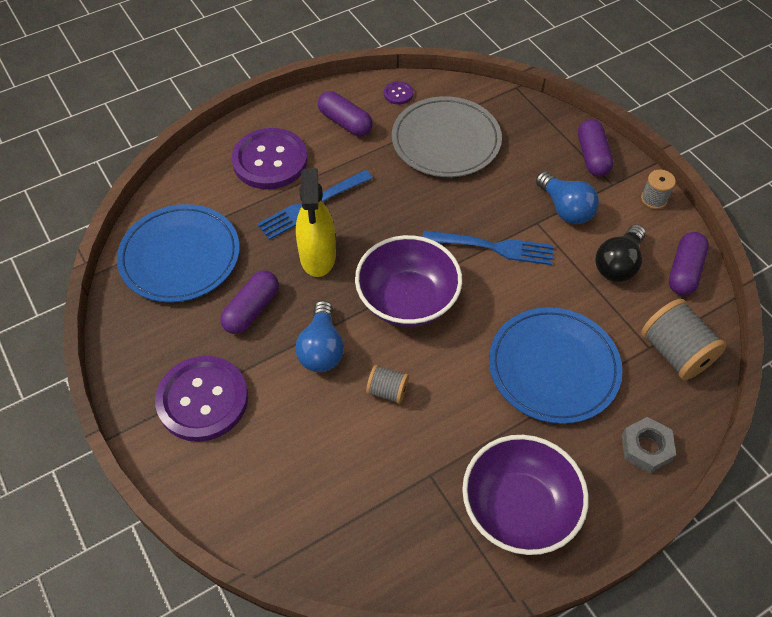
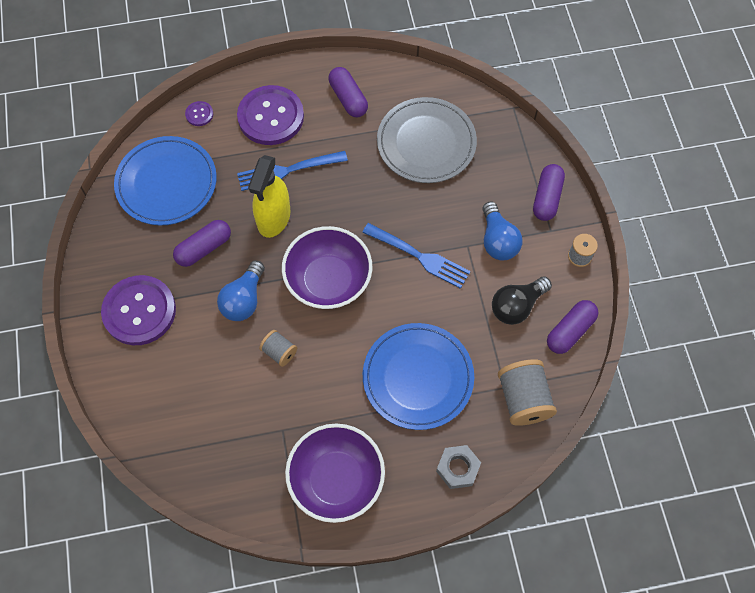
camera: 20 degrees right, 10 degrees up
purple button [384,81,413,105] -> purple button moved to [185,101,213,126]

